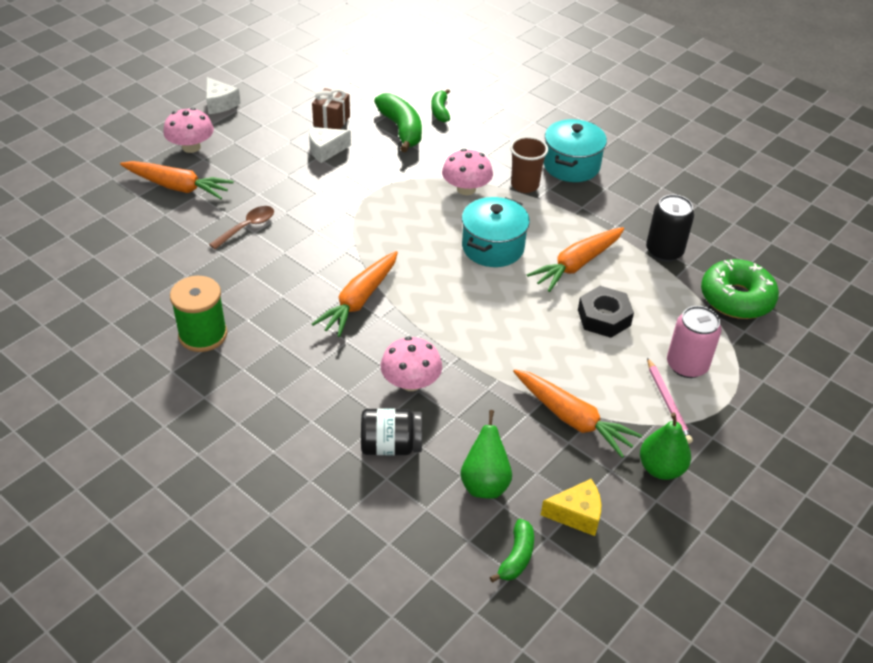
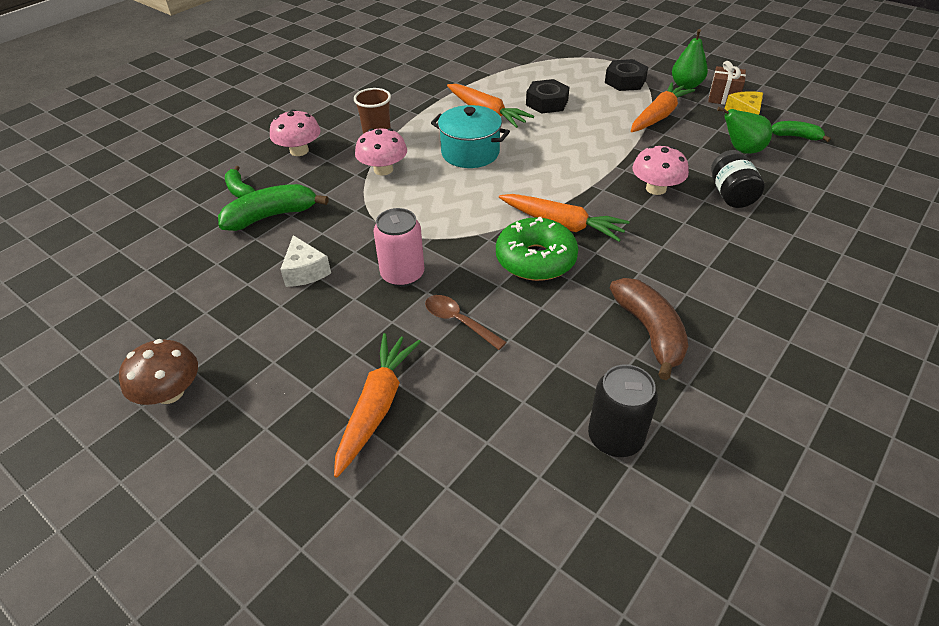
camera: 90 degrees left, 0 degrees up
pink mushroom [163,108,214,153] -> pink mushroom moved to [270,109,321,156]
green spool [170,276,227,352] -> brown banana [610,278,688,380]
white cheese [206,77,241,114] -> brown mushroom [119,339,198,405]
brown gift [312,88,350,129] -> brown gift moved to [708,61,746,105]
green banana [431,89,450,122] -> green banana turned 60 degrees clockwise [225,166,255,198]
turquoise pot [544,119,607,182] -> none
black can [646,194,694,262] -> black can moved to [588,364,658,457]
pink pencil [647,358,693,444] -> black nut [605,59,648,91]
pink can [667,306,721,378] -> pink can moved to [373,208,424,287]
green donut [701,259,779,319] -> green donut moved to [496,217,578,281]

